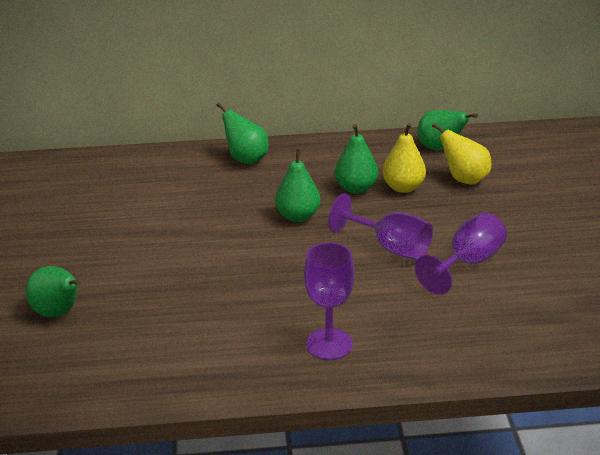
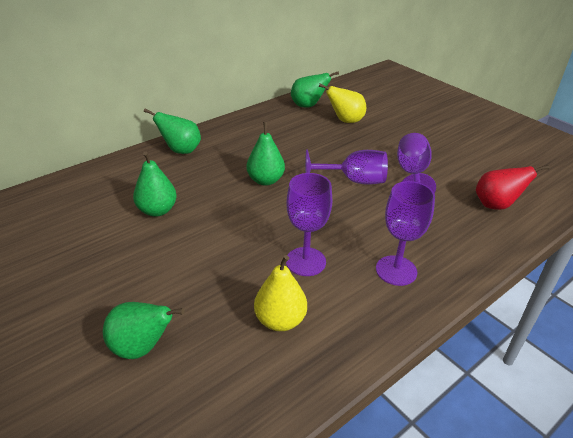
camera: 35 degrees left, 5 degrees up
green pear [335,124,378,194] -> green pear moved to [133,151,177,217]
yellow pear [382,123,426,193] -> yellow pear moved to [254,255,307,331]
none -> purple goblet [286,173,332,276]
none -> red pear [476,165,550,210]

